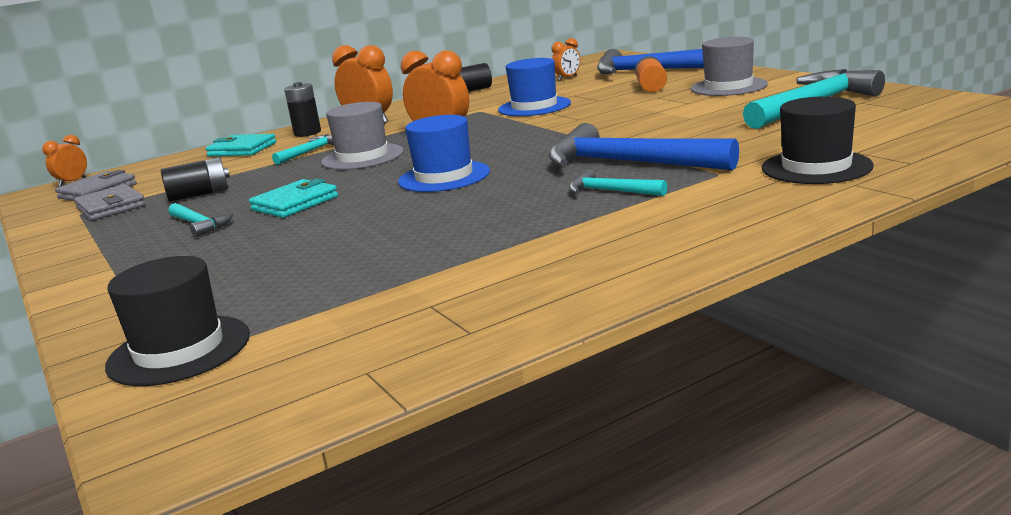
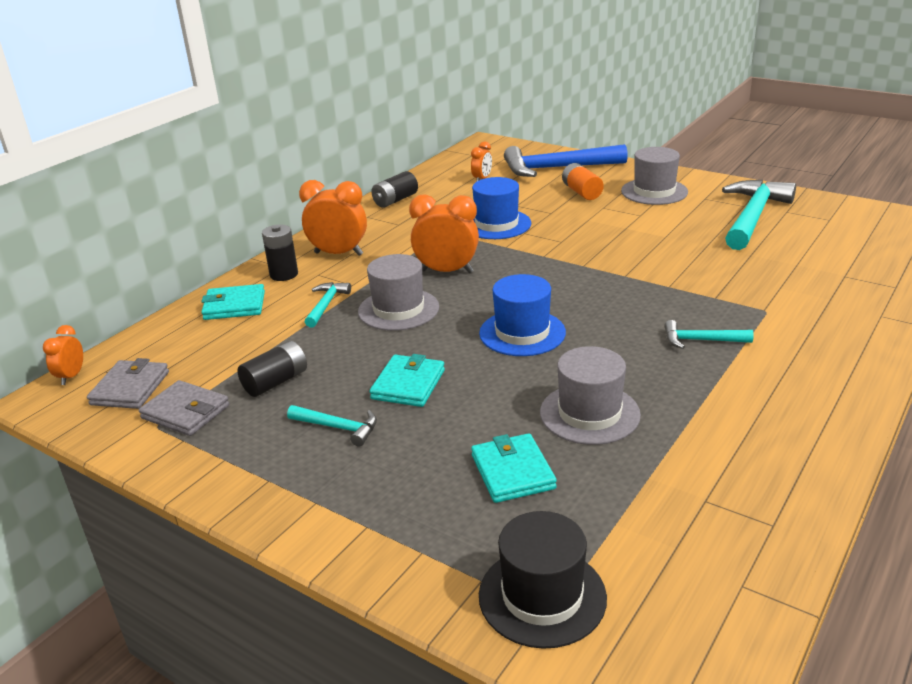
camera: 25 degrees left, 10 degrees up
blue hammer [549,123,739,170] -> none
black hat [762,96,874,184] -> none
none -> turquoise wallet [471,433,557,503]
none -> grey hat [540,346,641,445]

